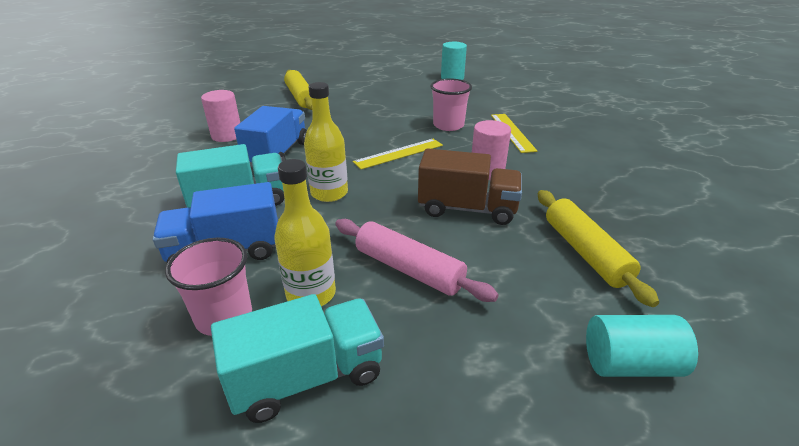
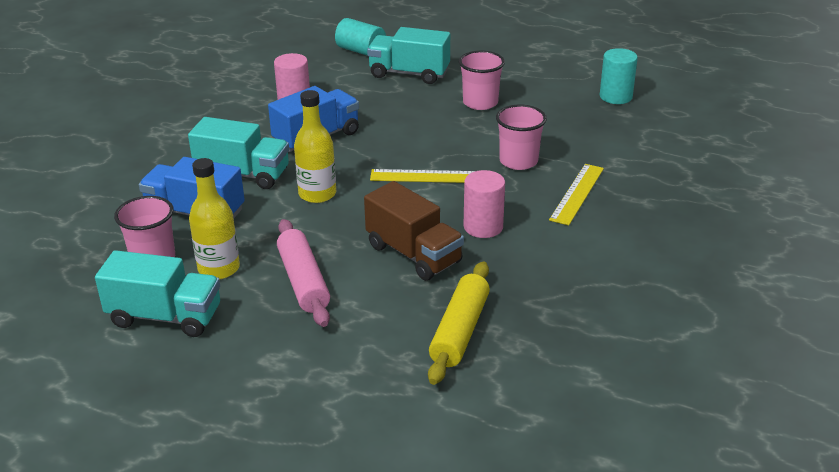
camera: 35 degrees right, 0 degrees up
yellow rolling pin [284,70,312,110] -> turquoise truck [367,27,450,84]
turquoise cylinder [586,315,698,377] -> turquoise cylinder moved to [335,18,386,56]
none -> pink cup [459,51,505,110]

